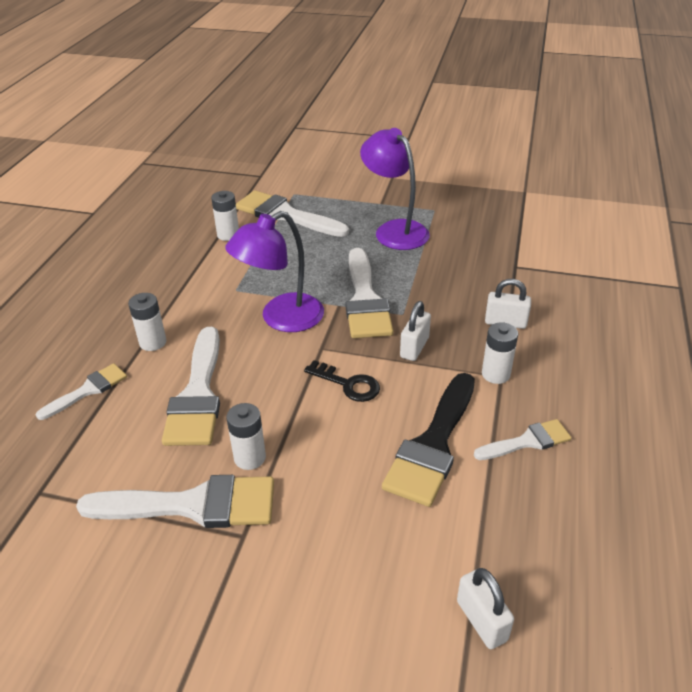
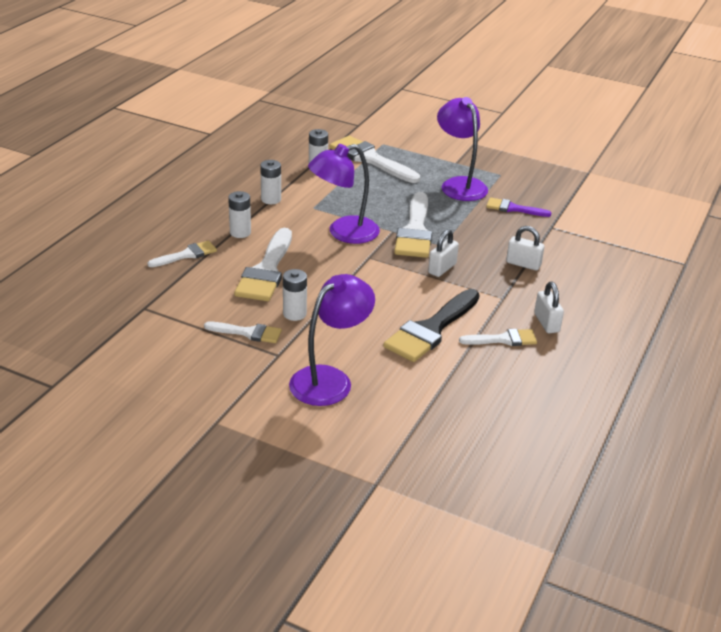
camera: 10 degrees right, 5 degrees down
white brush [76,475,274,528] -> white brush [204,322,282,343], size x0.56
black key [304,360,380,402] -> none
white padlock [457,568,514,649] -> white padlock moved to [534,282,564,333]
white battery [482,322,518,384] -> white battery moved to [260,160,281,204]
none -> purple lamp [289,274,375,406]
none -> purple brush [486,197,551,217]

